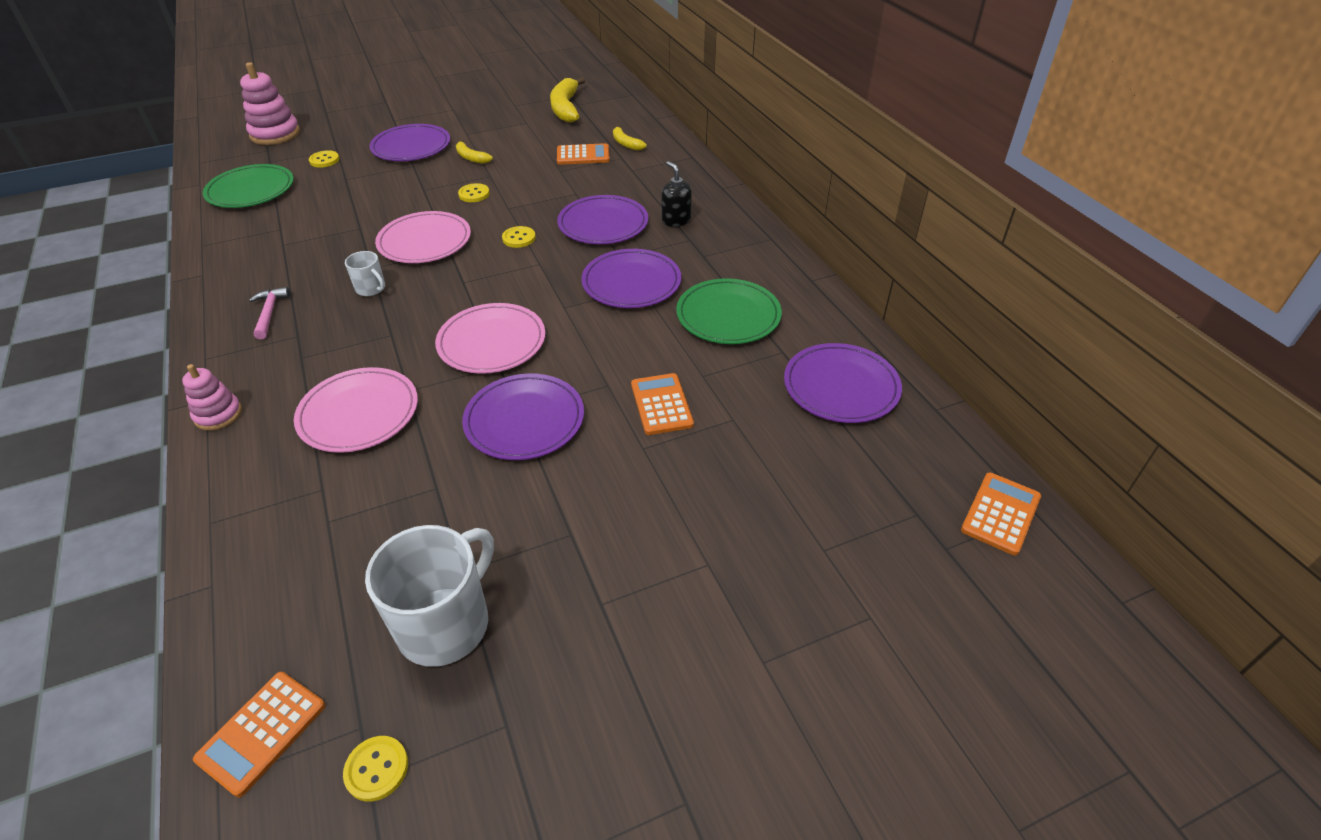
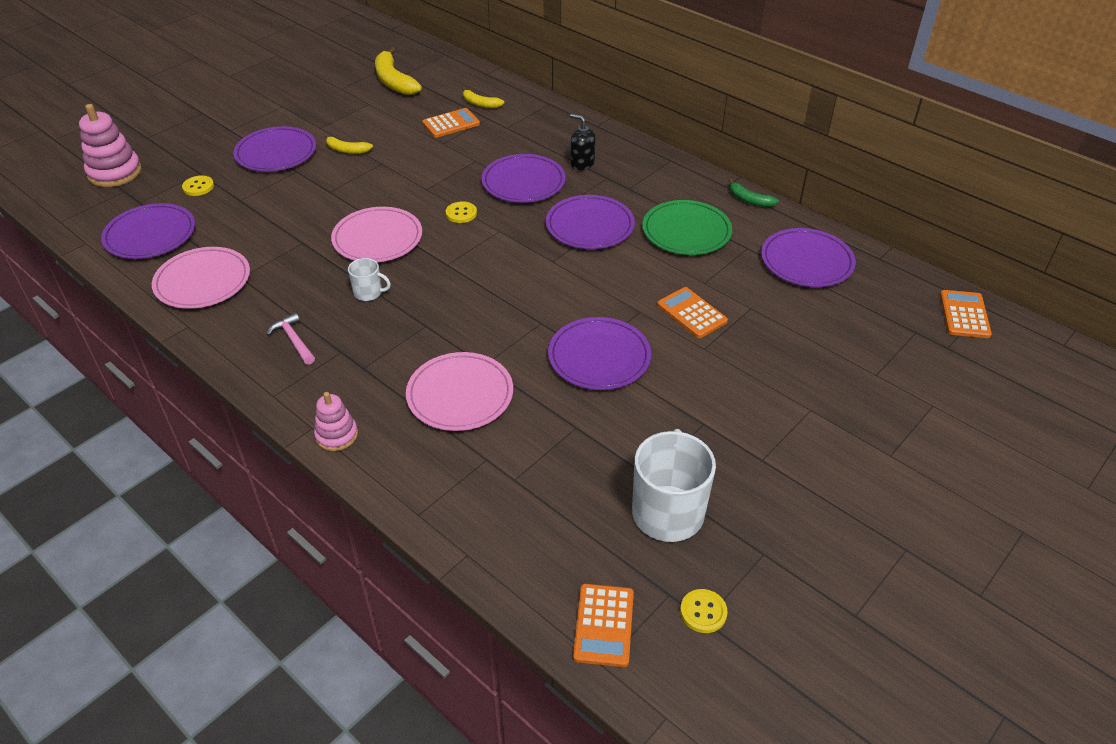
camera: 25 degrees left, 0 degrees up
green plate [203,164,294,208] -> purple plate [101,203,195,259]
pink plate [435,303,545,374] -> pink plate moved to [152,247,250,309]
yellow button [458,183,490,202] -> none
none -> green banana [729,179,779,207]

